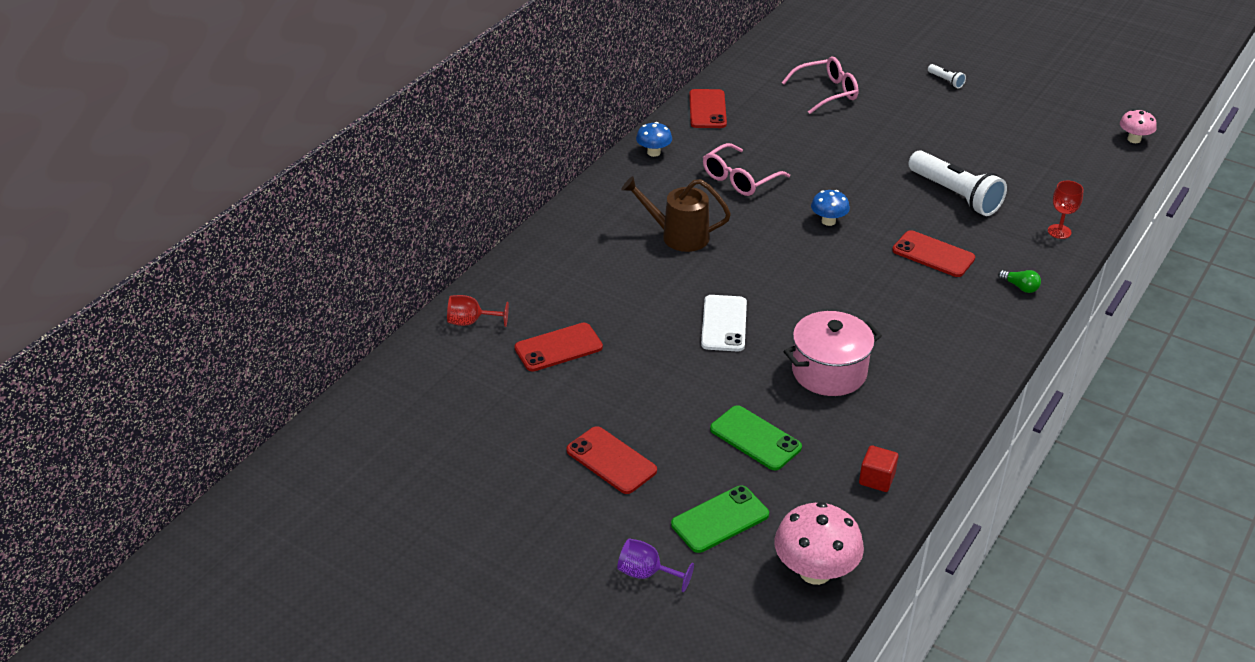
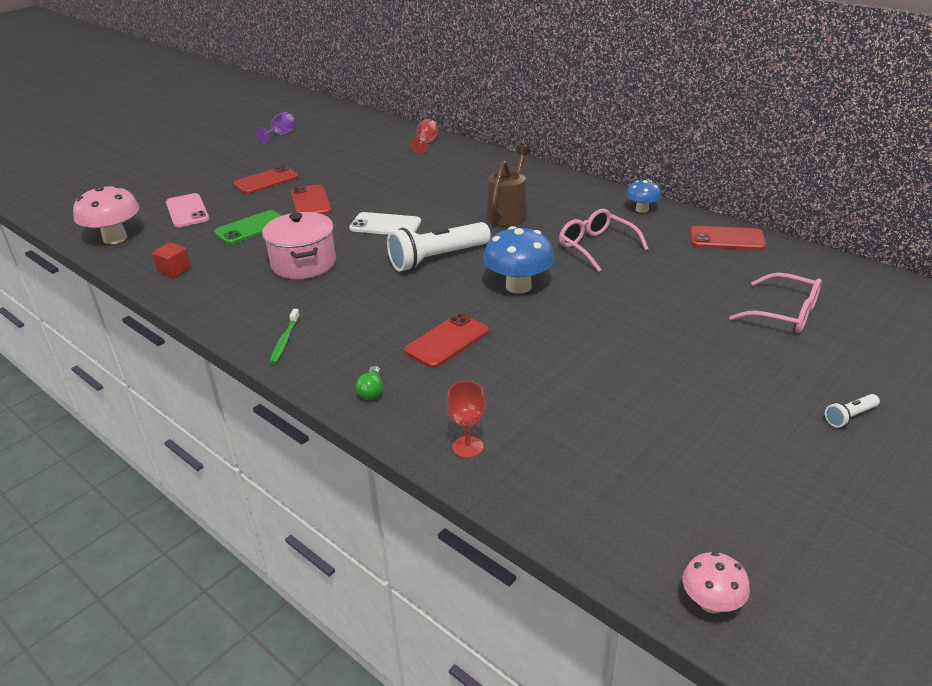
camera: 100 degrees right, 5 degrees down
red phone [515,323,603,372] -> red phone moved to [291,184,332,214]
purple goblet [617,538,694,592] -> purple goblet moved to [256,112,296,144]
green phone [671,485,769,553] -> pink phone [166,193,209,227]
pink glasses [782,56,859,114] -> pink glasses turned 45 degrees counterclockwise [729,273,822,333]
blue mushroom [811,190,850,226] -> blue mushroom [483,226,555,294], size x1.75
white flashlight [908,150,1007,216] -> white flashlight moved to [387,222,491,272]
green light bulb [998,270,1041,293] -> green light bulb turned 45 degrees counterclockwise [356,366,383,400]
none -> green toothbrush [270,309,300,364]

